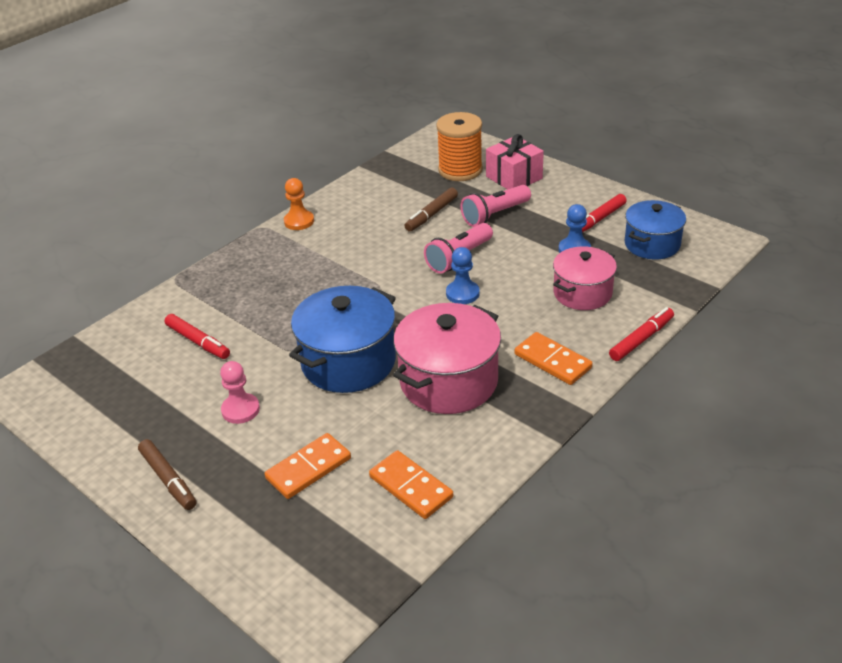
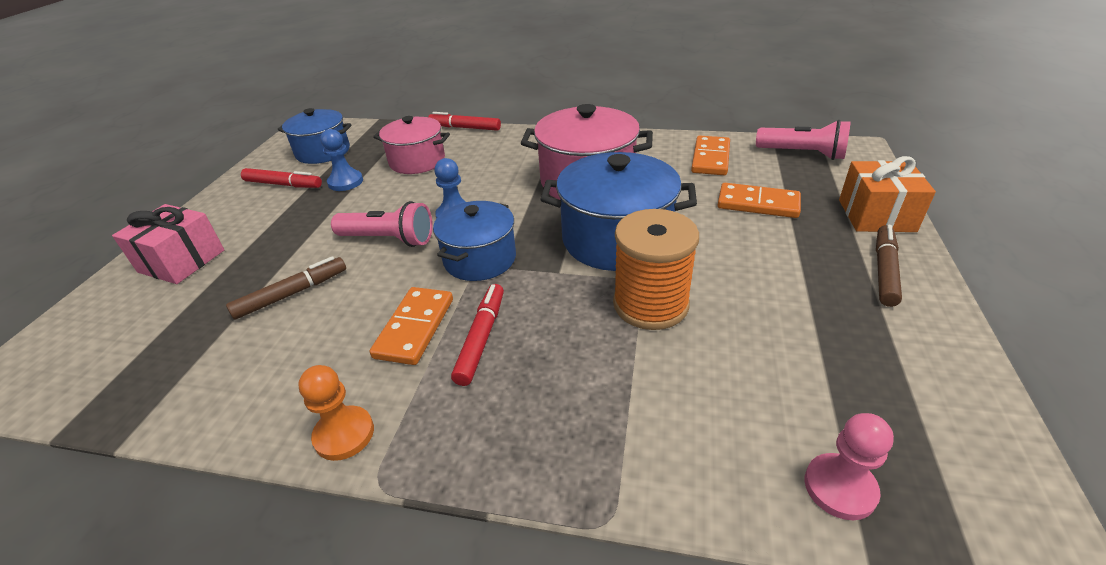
camera: 120 degrees left, 0 degrees up
red marker [164,314,230,359] -> red marker moved to [451,284,504,386]
pink pawn [220,361,260,424] -> pink pawn moved to [804,413,894,520]
brown marker [405,187,458,231] -> brown marker turned 45 degrees counterclockwise [226,256,346,320]
orange spool [436,112,483,181] -> orange spool moved to [613,209,699,330]
pink flashlight [461,185,531,227] -> pink flashlight moved to [756,120,850,160]
orange domino [515,332,593,385] -> orange domino moved to [370,287,453,365]
none -> blue pot [433,201,516,281]
none -> orange gift [839,156,936,232]

